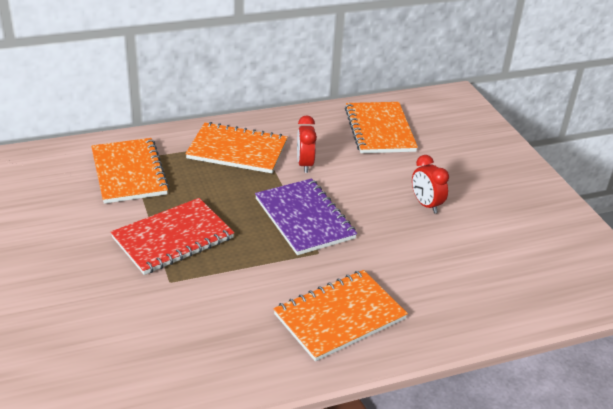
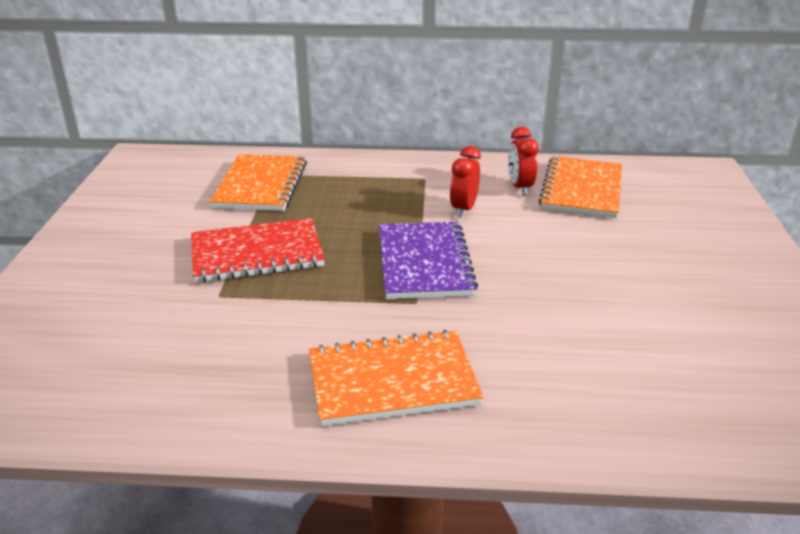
camera: 25 degrees right, 5 degrees down
orange notebook [185,122,288,173] -> none
red clock [412,155,449,214] -> red clock moved to [508,127,539,195]

